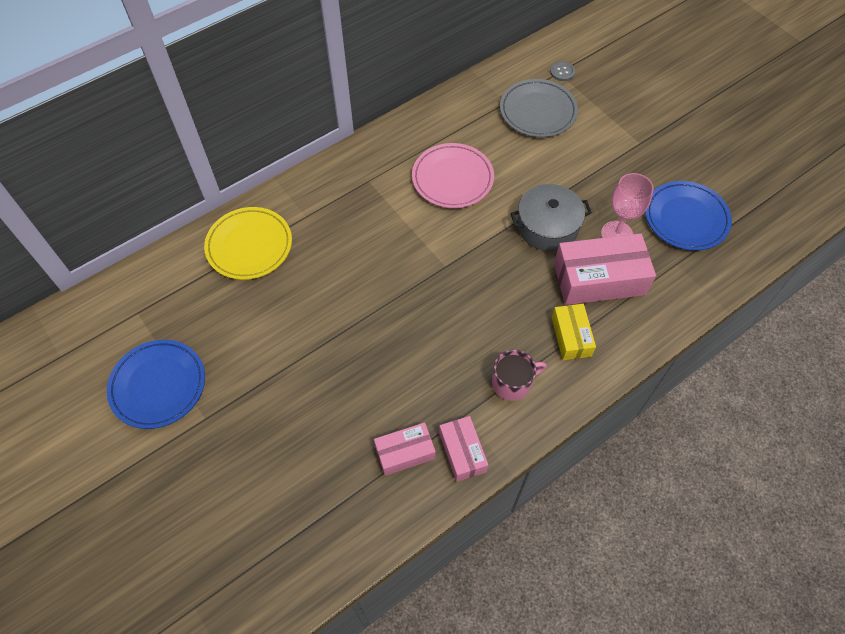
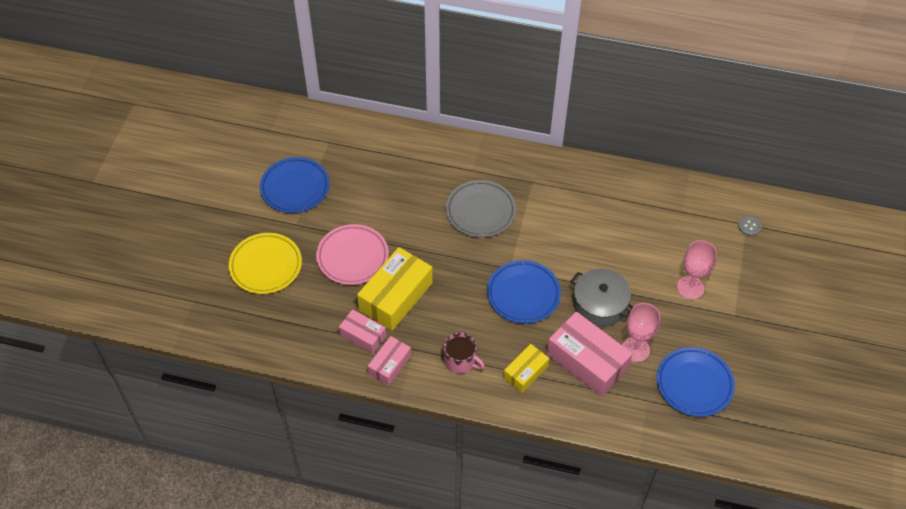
camera: 50 degrees right, 5 degrees down
yellow plate [204,207,292,280] -> yellow plate moved to [229,233,302,294]
pink plate [412,143,494,208] -> pink plate moved to [316,224,389,285]
grey plate [500,79,578,137] -> grey plate moved to [446,180,516,238]
none -> yellow box [357,247,433,331]
none -> blue plate [487,260,561,324]
none -> pink goblet [677,240,717,300]

